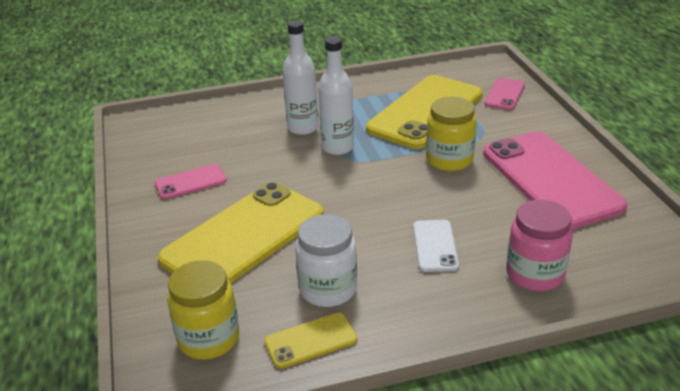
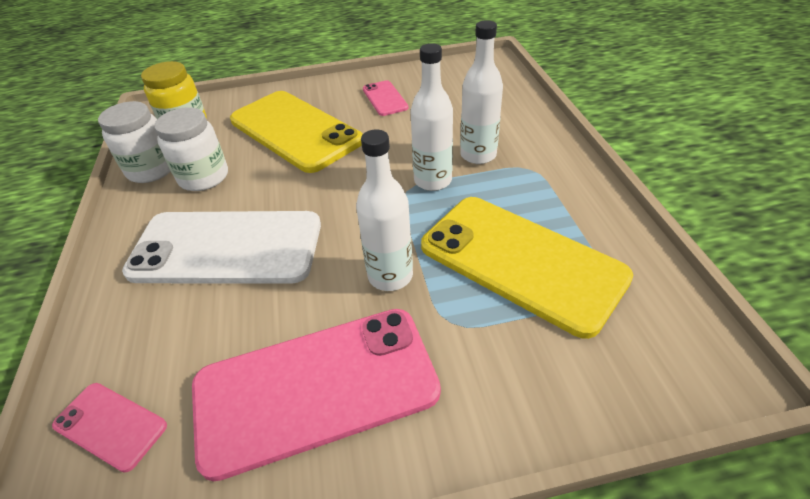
camera: 95 degrees right, 10 degrees up
yellow phone [264,313,357,369] -> white jar [98,101,171,183]
white phone [413,220,459,272] -> white phone [122,211,321,284], size x2.20
yellow jar [426,97,477,171] -> white bottle [356,129,413,291]
pink phone [485,78,525,110] -> pink phone moved to [52,383,167,472]
pink jar [506,200,573,291] -> none

